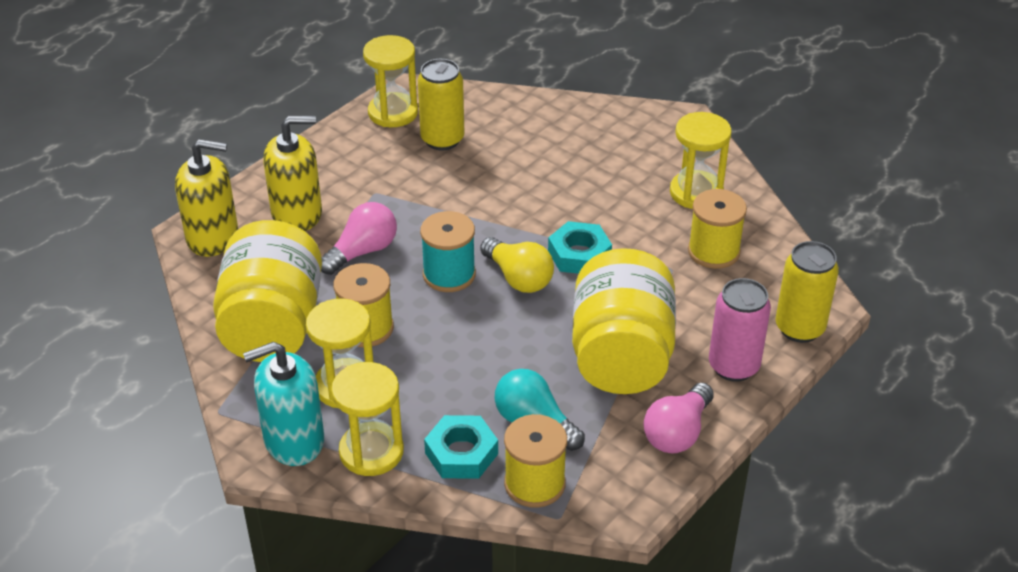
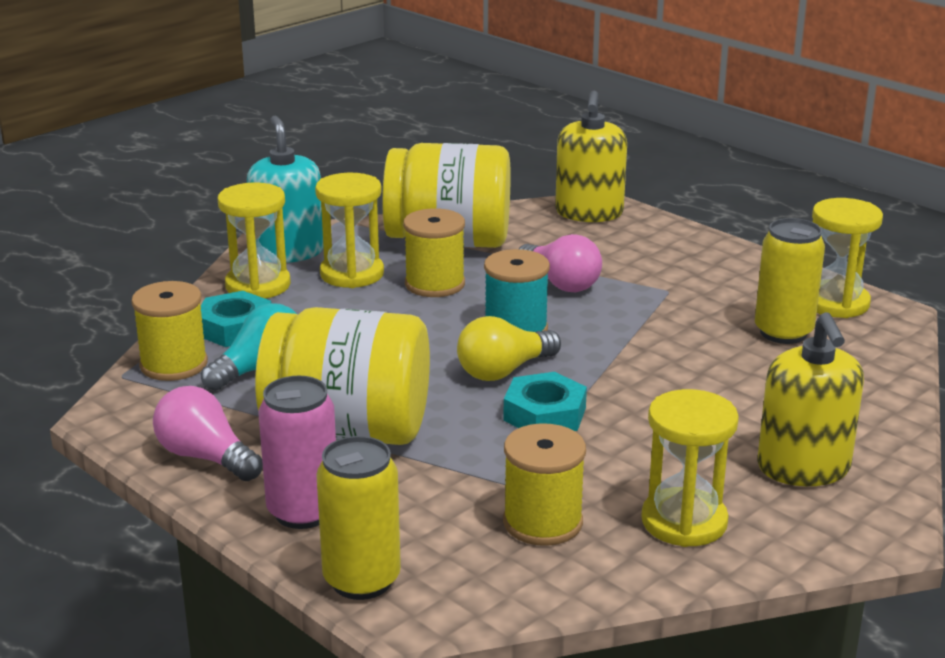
camera: 95 degrees right, 15 degrees down
yellow soap dispenser [263,116,322,231] -> yellow soap dispenser moved to [757,312,864,486]

